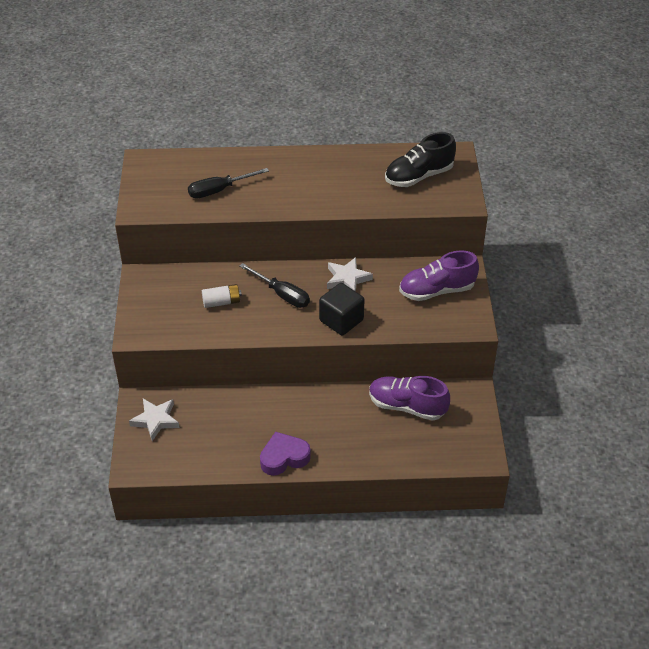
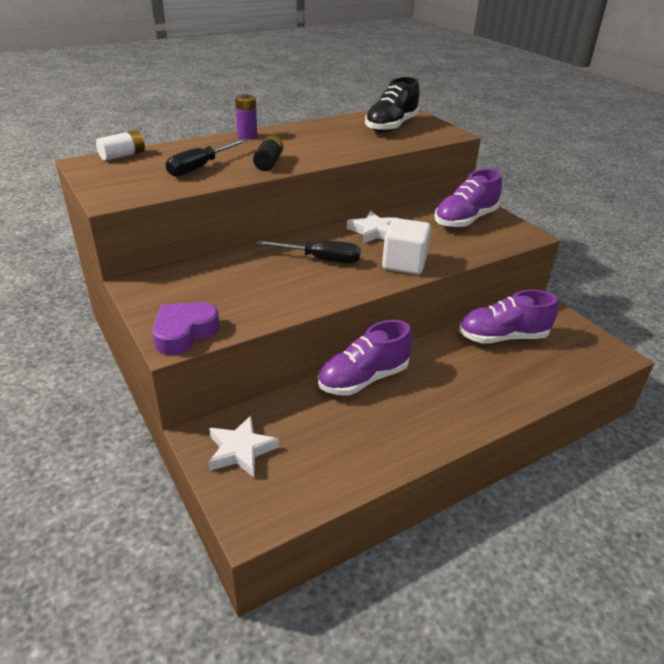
camera: 30 degrees left, 10 degrees down
white battery [202,284,242,308] -> white battery moved to [96,130,145,161]
purple heart [260,432,311,476] -> purple heart moved to [153,302,220,355]
black cube [319,283,364,335] -> white cube [382,218,431,275]
none -> purple battery [235,93,257,139]
none -> black battery [253,135,283,171]
none -> purple shoe [318,320,412,396]

